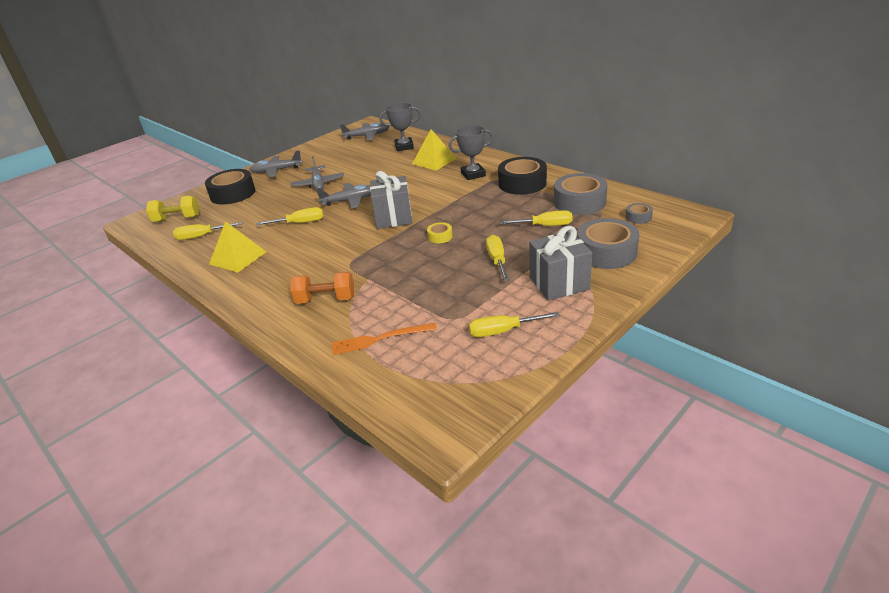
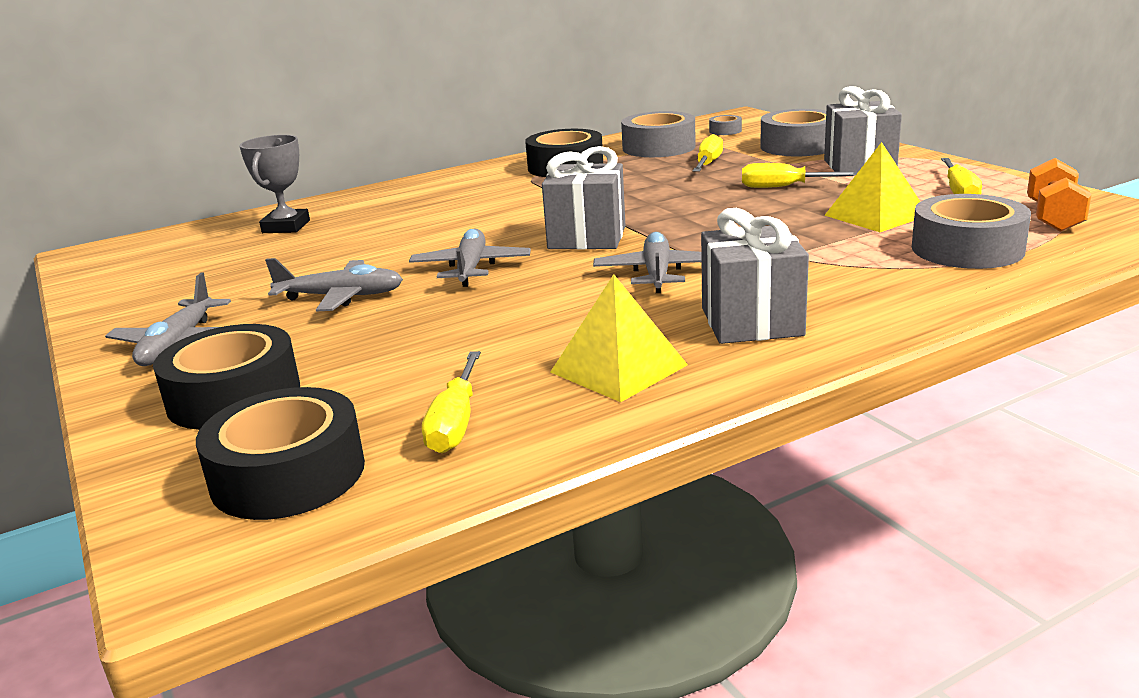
camera: 75 degrees left, 10 degrees down
yellow dumbbell [146,196,199,222] -> black tape [196,387,365,520]
yellow screwdriver [256,207,324,225] -> none
orange dumbbell [290,272,354,304] -> orange dumbbell moved to [1027,158,1091,232]
orange fork [332,323,437,355] -> grey tape [912,194,1031,269]
grey plane [340,123,389,140] -> grey plane moved to [593,232,702,293]
yellow pyramid [412,129,457,170] -> yellow pyramid moved to [824,142,920,232]
yellow tape [427,222,453,243] -> none
grey trophy [449,125,493,180] -> none
none -> grey gift [701,208,809,344]

